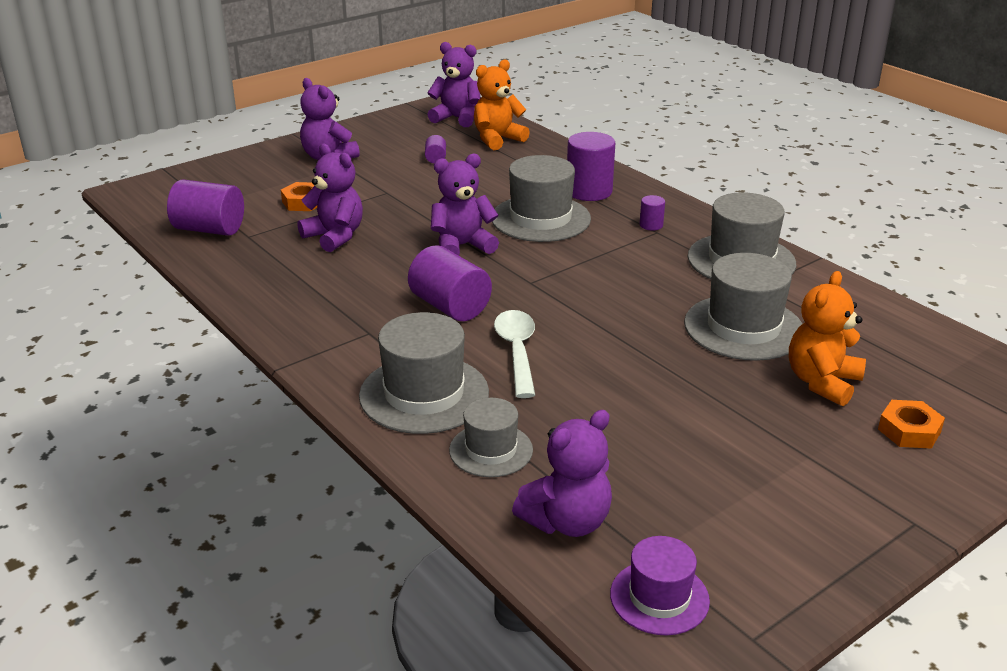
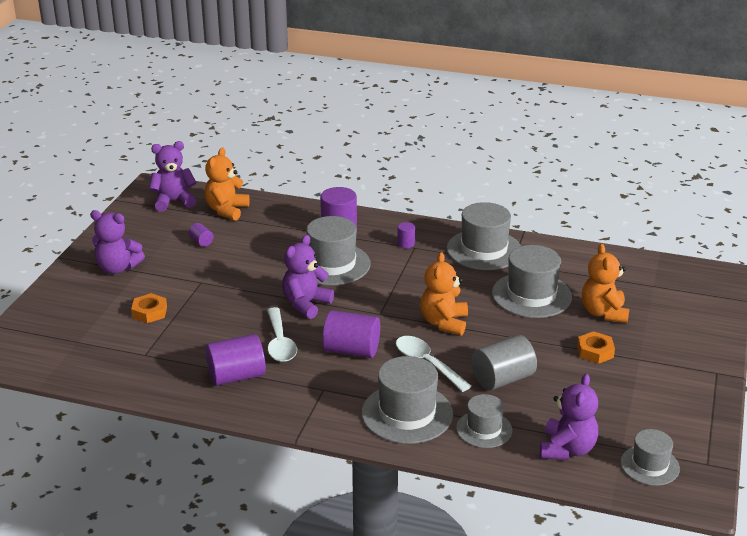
camera: 35 degrees left, 0 degrees up
purple cylinder [167,180,244,236] -> purple cylinder moved to [205,334,266,386]
purple teddy bear [298,144,363,252] -> none
purple hat [610,536,710,635] -> grey hat [620,429,680,486]
orange nut [878,400,945,449] -> orange nut moved to [577,331,615,364]
none -> white spoon [267,307,297,362]
none -> orange teddy bear [420,252,468,336]
none -> grey cylinder [471,335,537,390]

